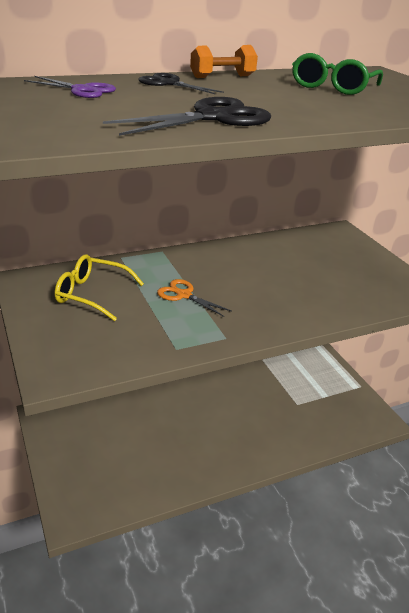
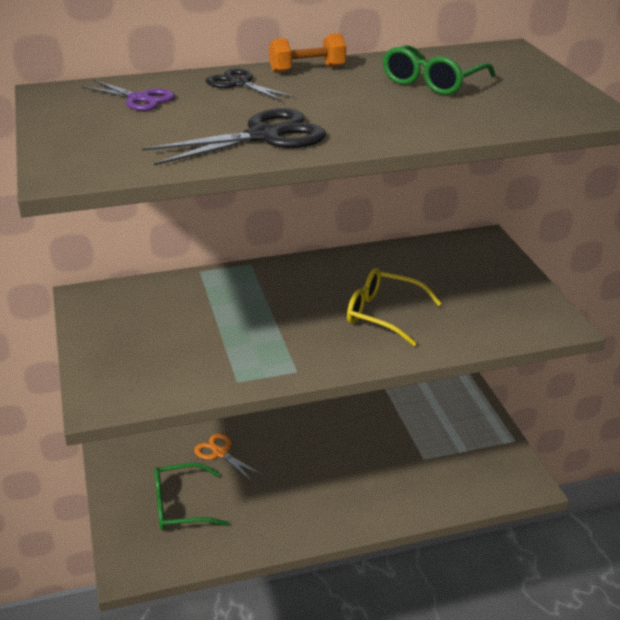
camera: 10 degrees right, 0 degrees up
yellow glasses [55,254,144,321] -> yellow glasses moved to [347,268,442,346]
orange scissors [157,279,232,317] -> orange scissors moved to [194,433,262,482]
none -> green glasses [154,463,229,531]

